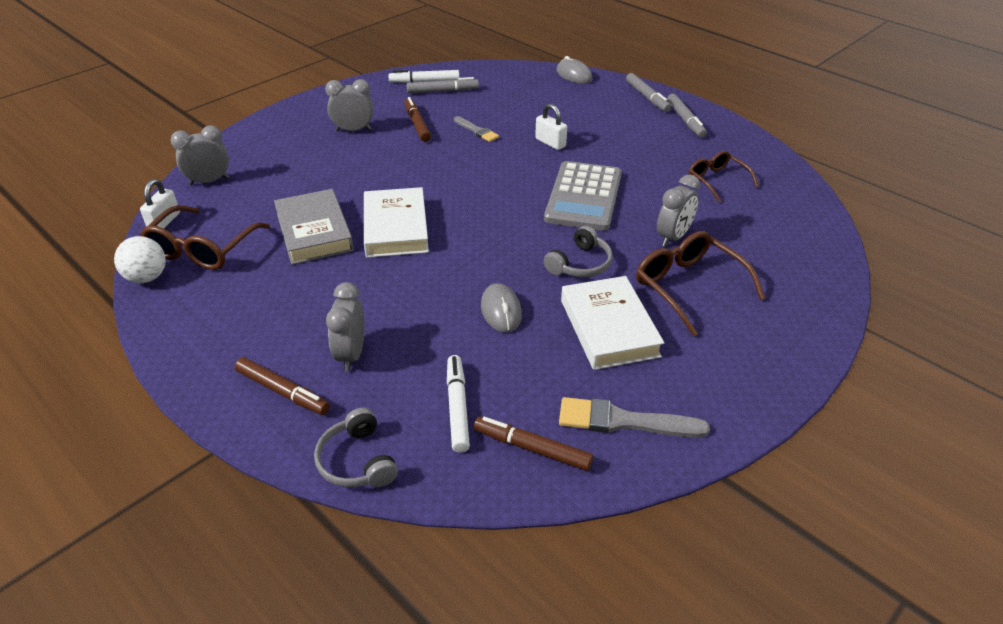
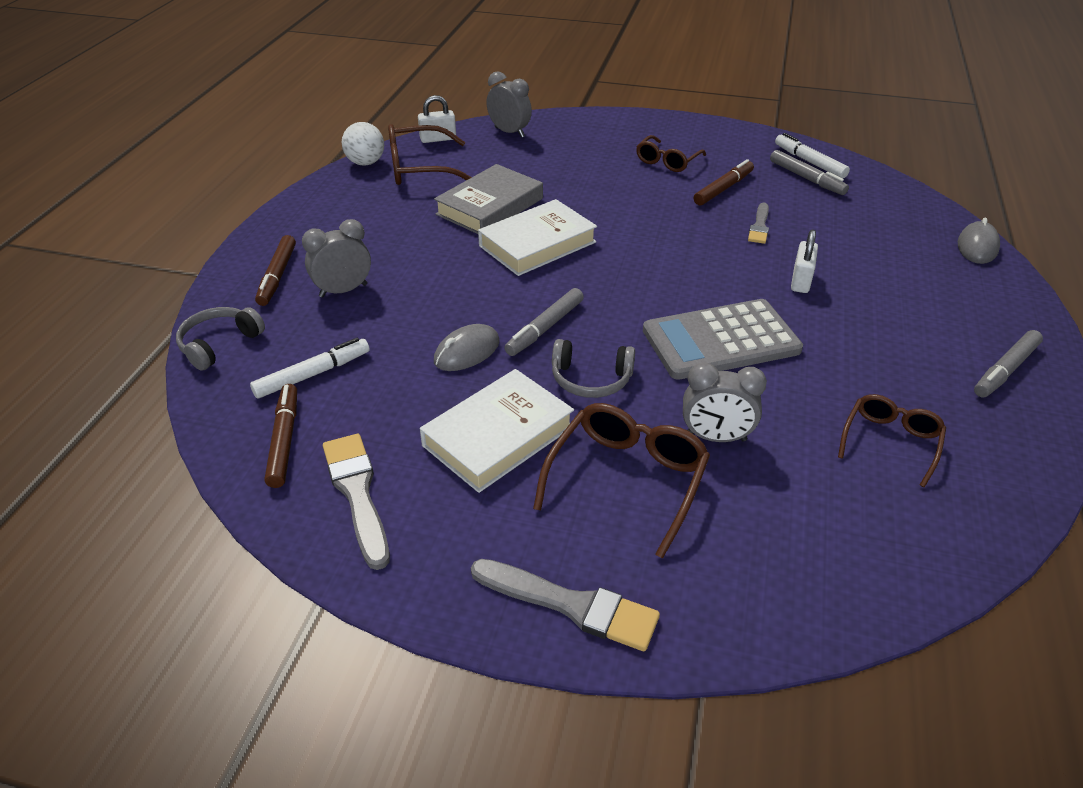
camera: 60 degrees right, 0 degrees up
grey clock [325,79,373,131] -> brown glasses [636,135,706,172]
grey marker [626,73,671,112] -> grey marker moved to [504,288,584,356]
none -> grey brush [471,559,660,651]

